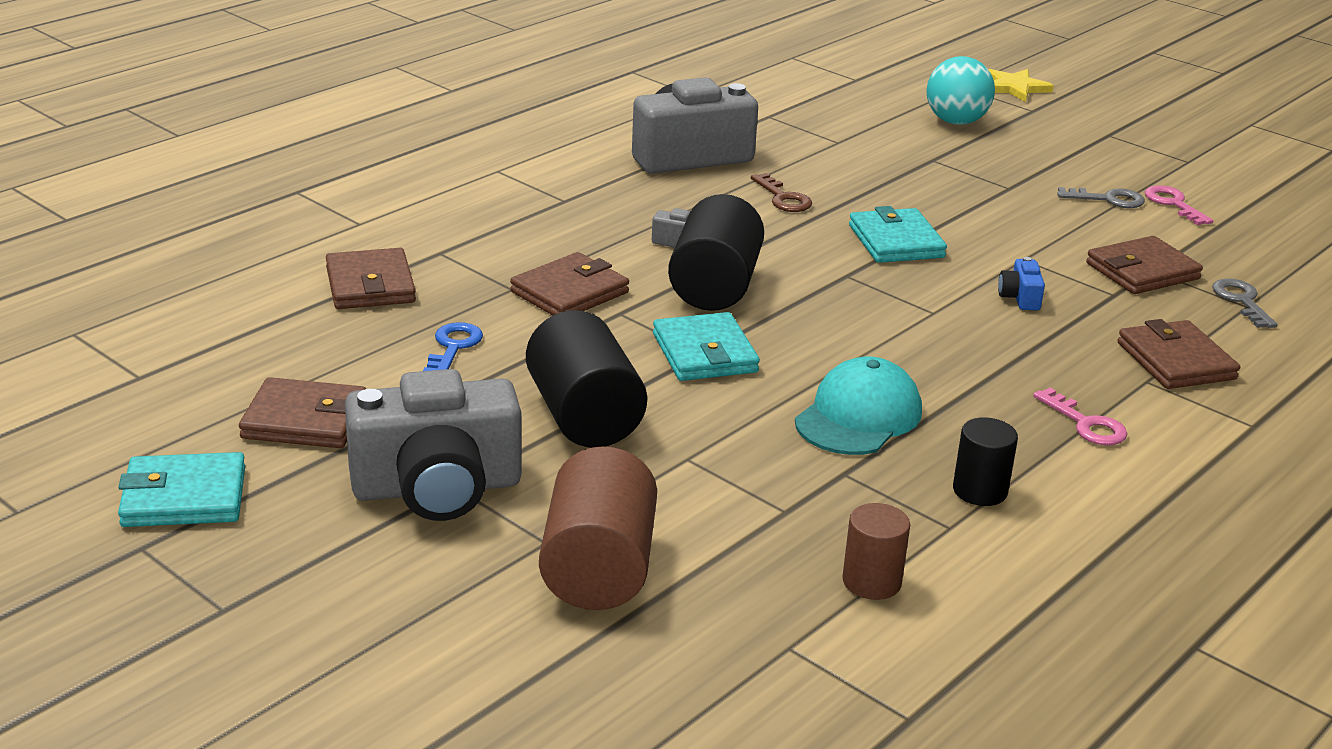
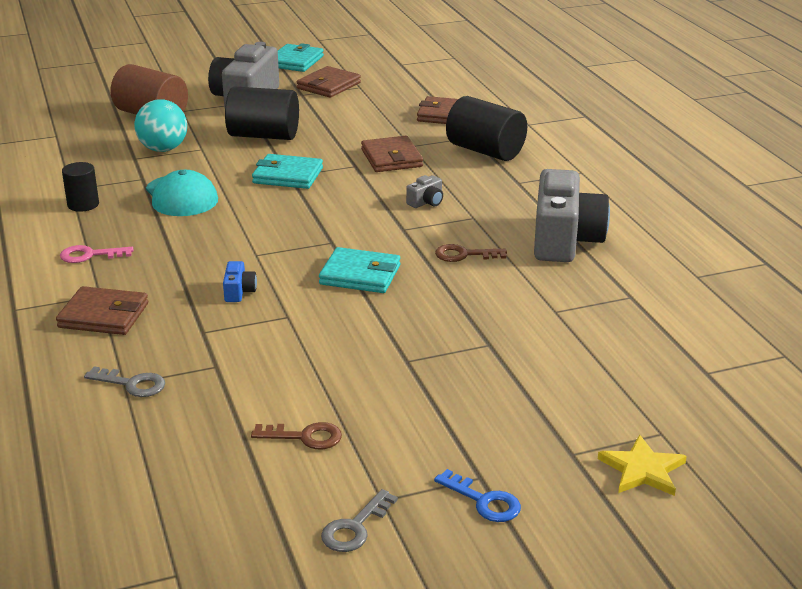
camera: 120 degrees right, 0 degrees up
blue key [423,322,483,371] -> blue key moved to [434,469,521,522]
black cylinder [668,194,764,311] -> black cylinder moved to [446,96,527,161]
brown cylinder [842,503,910,600] -> none
turquoise ball [926,56,995,125] -> turquoise ball moved to [134,99,187,152]
blue camera [998,257,1045,310] -> blue camera turned 60 degrees clockwise [223,261,257,302]
grey key [1057,187,1145,208] -> grey key moved to [321,489,398,552]
brown wallet [1086,236,1203,294] -> none
pink key [1145,185,1213,225] -> brown key [251,422,342,449]

